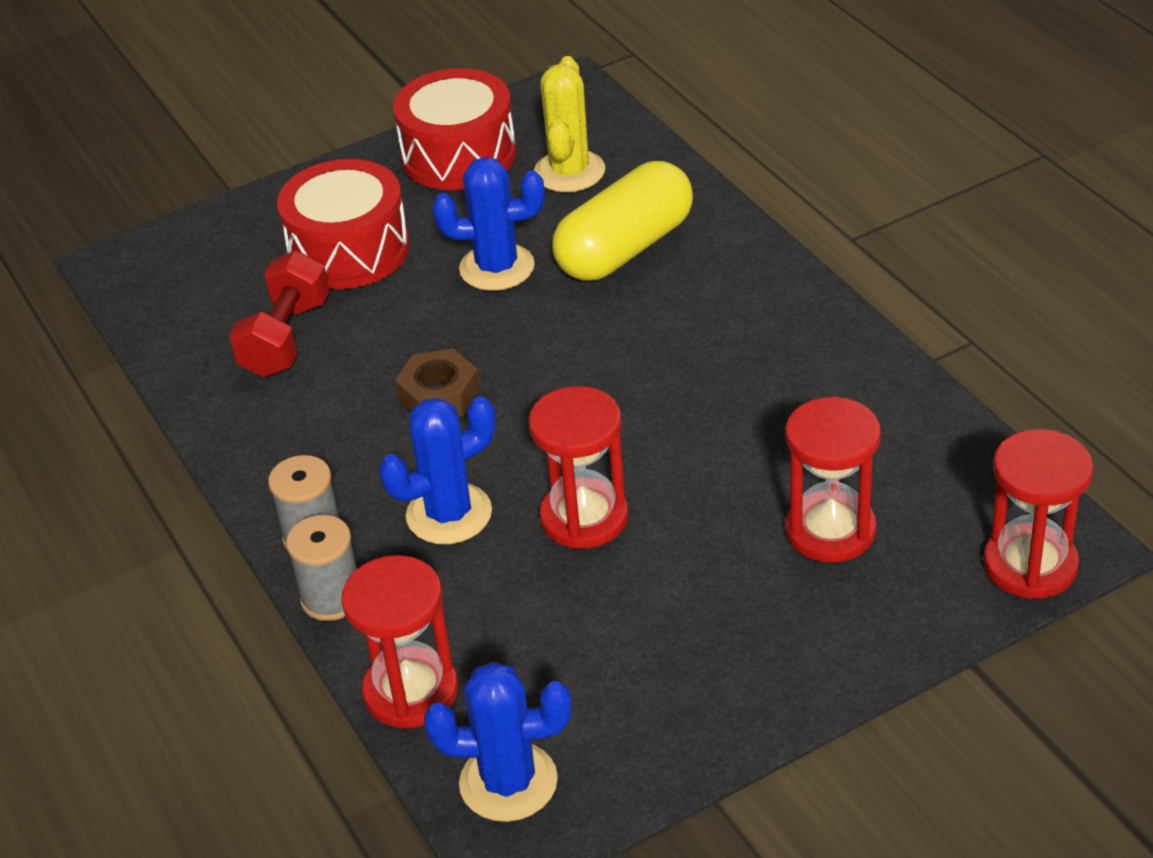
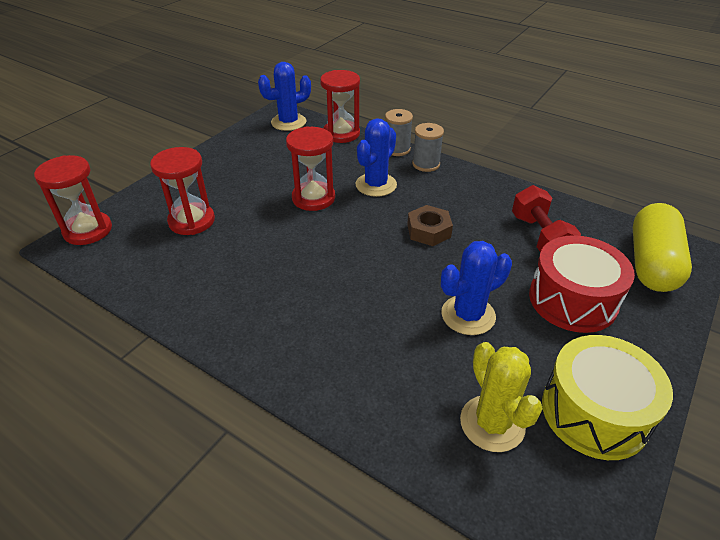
camera: 150 degrees right, 0 degrees up
red drum [393,68,516,190] -> yellow drum [542,335,673,460]
yellow capsule [552,161,693,281] -> yellow capsule moved to [633,203,692,292]

